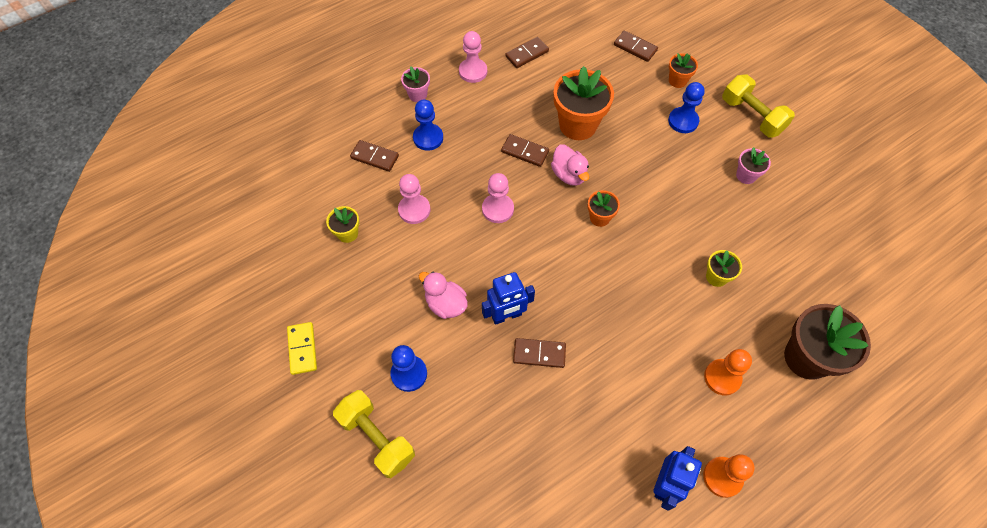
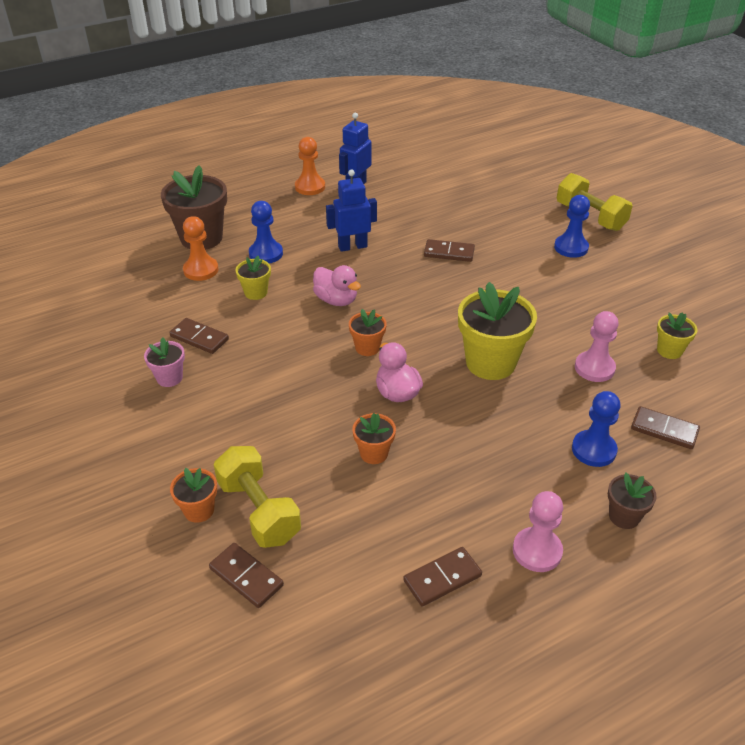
camera: 175 degrees left, 20 degrees down
yellow domino [287,322,317,375] -> none
pink flower pot [401,66,430,102] -> brown flower pot [608,473,657,529]
pink duck [419,272,468,319] -> pink duck moved to [313,265,361,306]
pink pawn [482,173,514,223] -> yellow flower pot [458,282,537,380]
blue robot [482,272,535,325] -> blue robot moved to [326,169,377,252]
brown domino [501,134,549,167] -> brown domino moved to [169,318,229,354]
orange flower pot [554,66,614,140] -> orange flower pot [353,413,396,464], size x0.51
blue pawn [668,82,705,133] -> blue pawn moved to [249,201,283,263]
orange pawn [704,349,752,396] -> orange pawn moved to [183,216,219,281]
yellow dumbbell [722,75,795,138] -> yellow dumbbell moved to [214,446,301,548]

